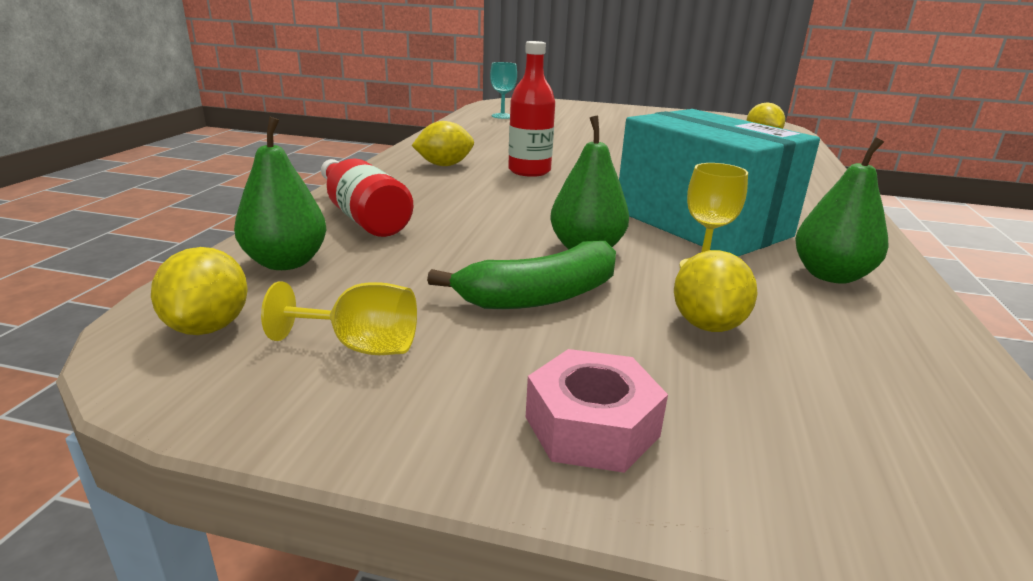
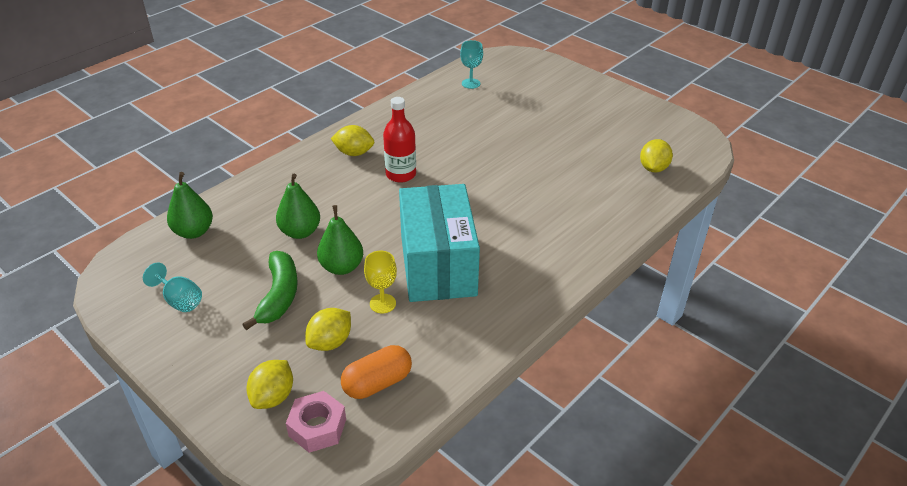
camera: 30 degrees right, 15 degrees up
yellow lemon [151,247,248,335] -> yellow lemon moved to [246,360,293,409]
yellow goblet [261,282,417,355] -> turquoise goblet [143,262,202,312]
red bottle [321,158,413,237] -> none
green banana [427,241,616,309] -> green banana turned 90 degrees counterclockwise [242,251,298,330]
pink nut [526,349,668,473] -> pink nut moved to [286,391,346,453]
green pear [795,137,888,284] -> green pear moved to [276,174,320,239]
none -> orange capsule [341,345,412,399]

